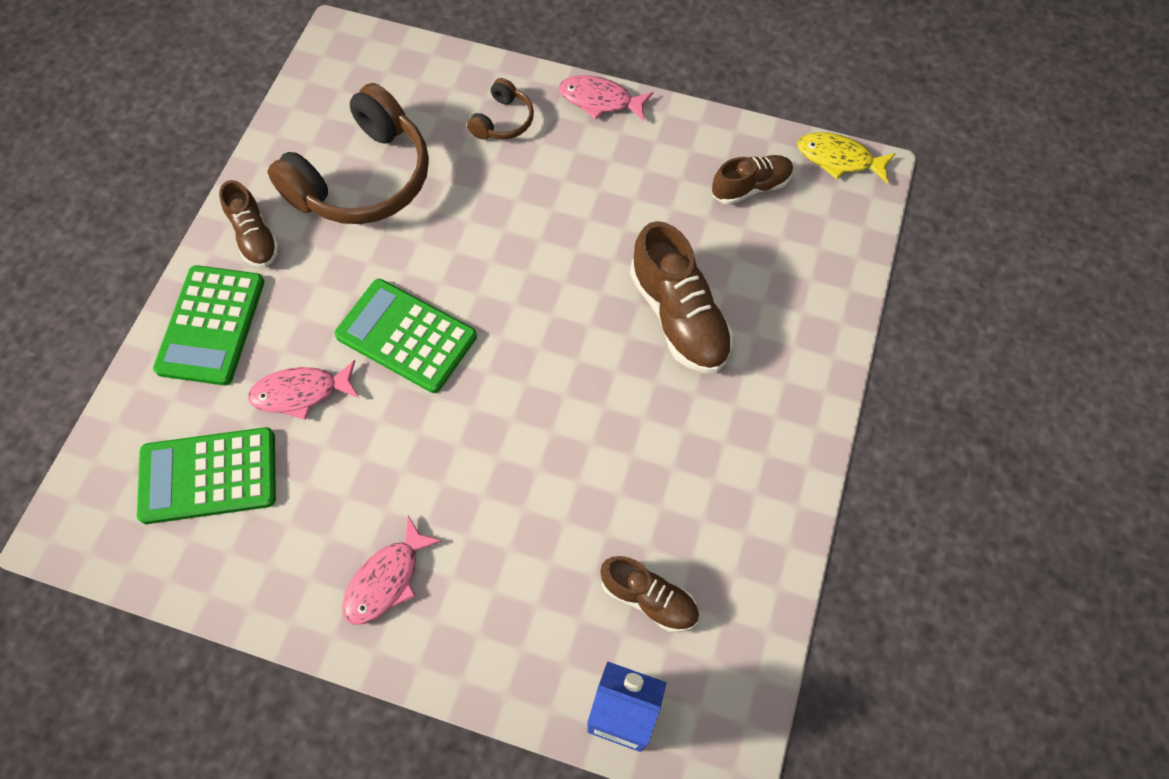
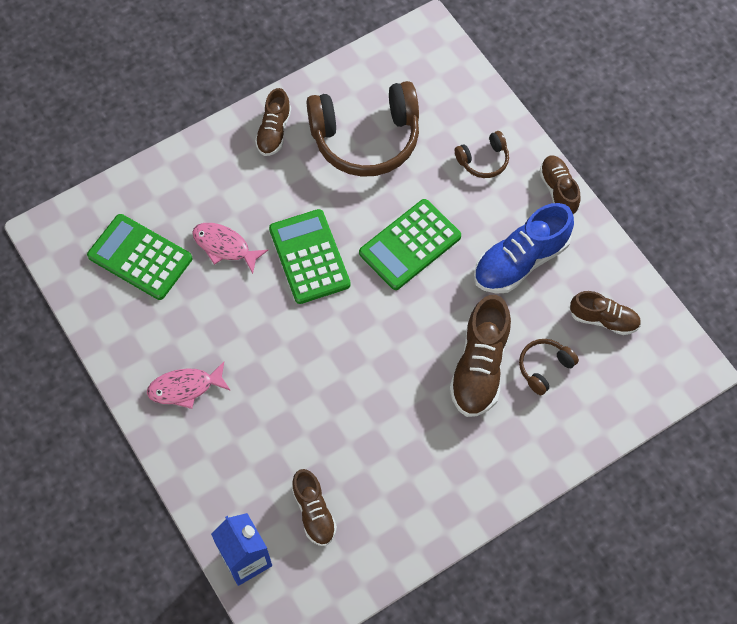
camera: 40 degrees right, 0 degrees up
green calculator [153,265,265,385] -> green calculator moved to [359,199,461,290]
pink fish [559,75,653,121] -> brown shoe [539,155,581,215]
yellow fish [797,132,896,184] -> none
none -> blue shoe [474,203,574,294]
none -> brown headphones [519,339,579,395]

